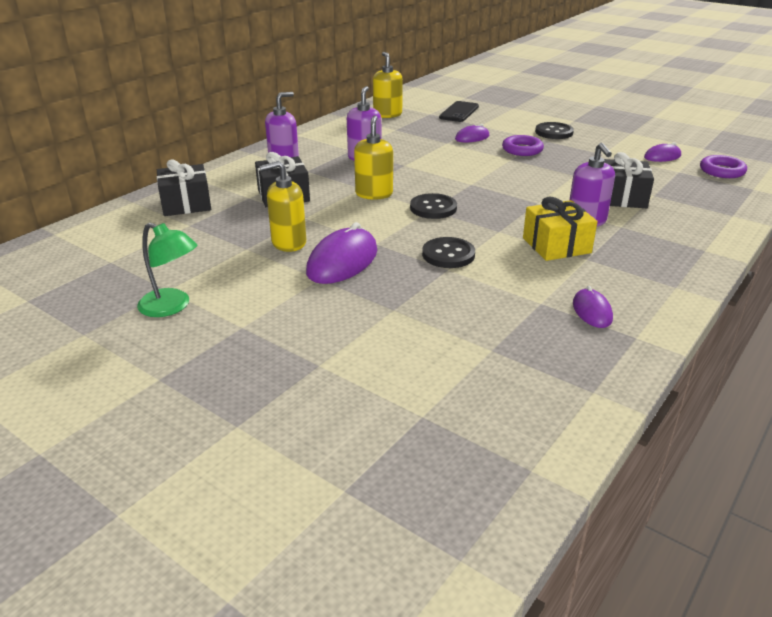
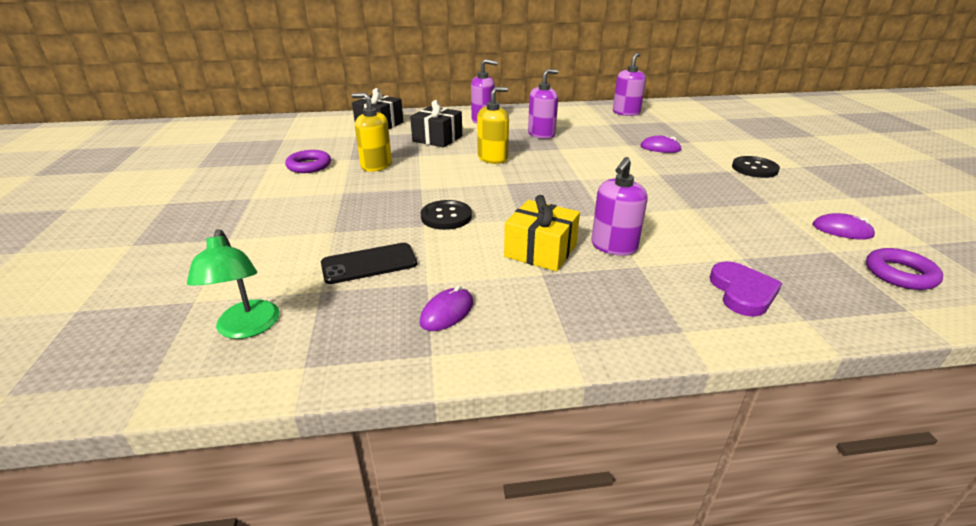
camera: 45 degrees right, 0 degrees up
green lamp [137,223,197,317] -> green lamp moved to [187,229,280,339]
purple mouse [306,222,377,284] -> none
yellow soap dispenser [373,52,403,118] -> purple soap dispenser [613,53,646,116]
black button [410,193,457,219] -> none
black phone [439,101,479,122] -> black phone moved to [321,243,417,284]
purple ring [502,135,544,156] -> purple ring moved to [285,150,331,173]
black gift [604,152,654,208] -> none
none -> purple heart [709,261,782,317]

